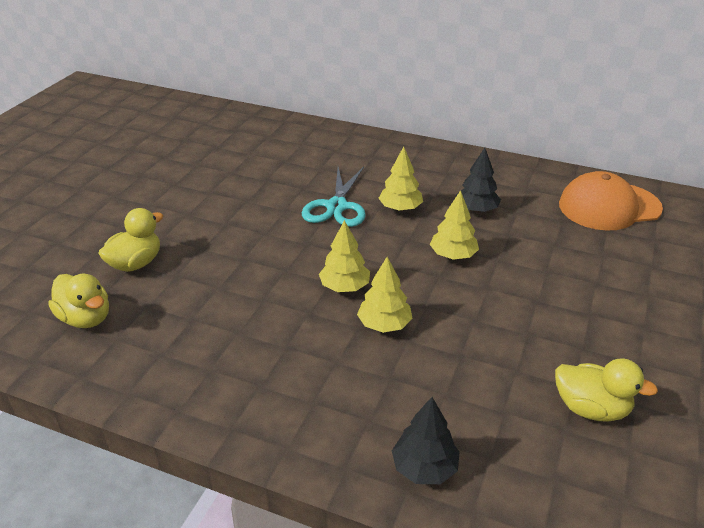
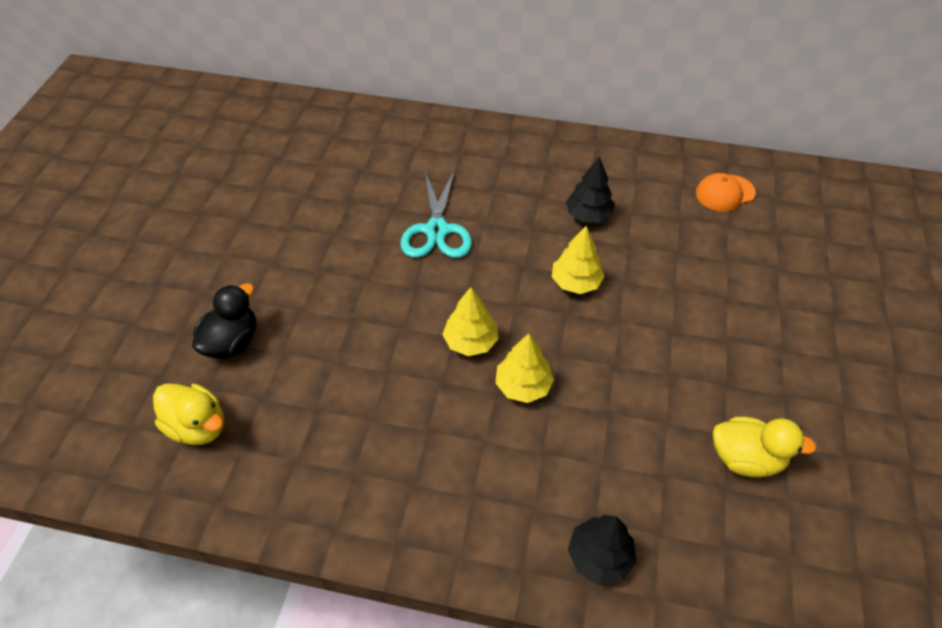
camera: 10 degrees left, 15 degrees up
yellow duck [98,208,163,272] -> black duck [192,283,256,359]
yellow tree [379,146,423,211] -> none
orange cap [559,171,663,231] -> orange cap [696,173,756,212], size x0.56

